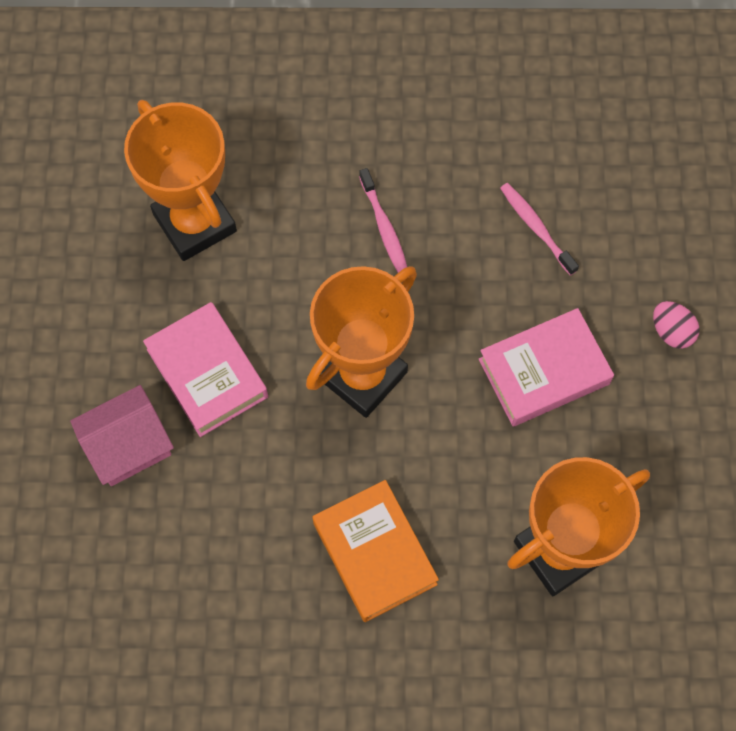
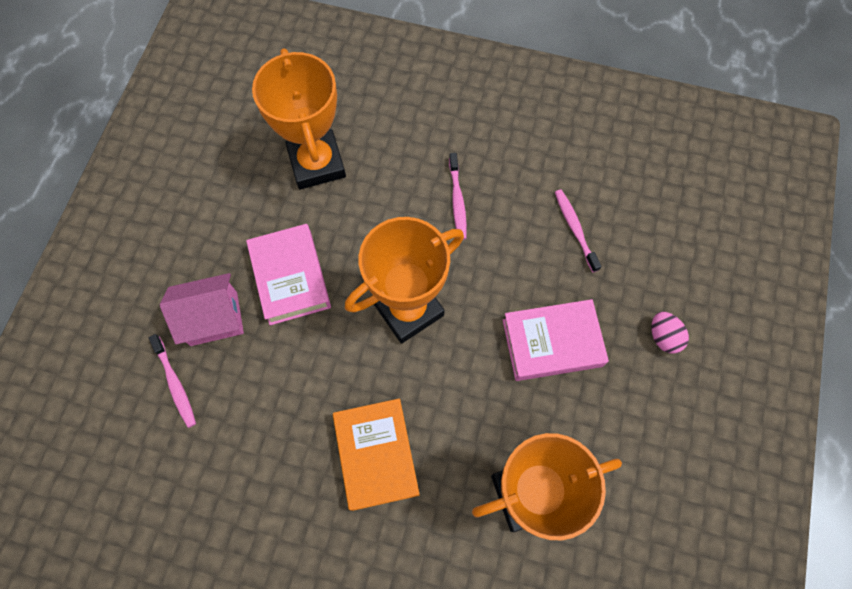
camera: 15 degrees right, 0 degrees up
none -> pink toothbrush [149,334,196,428]

